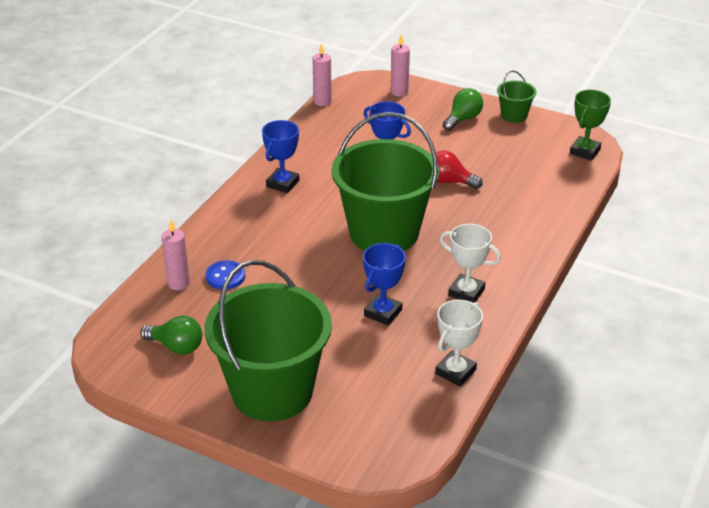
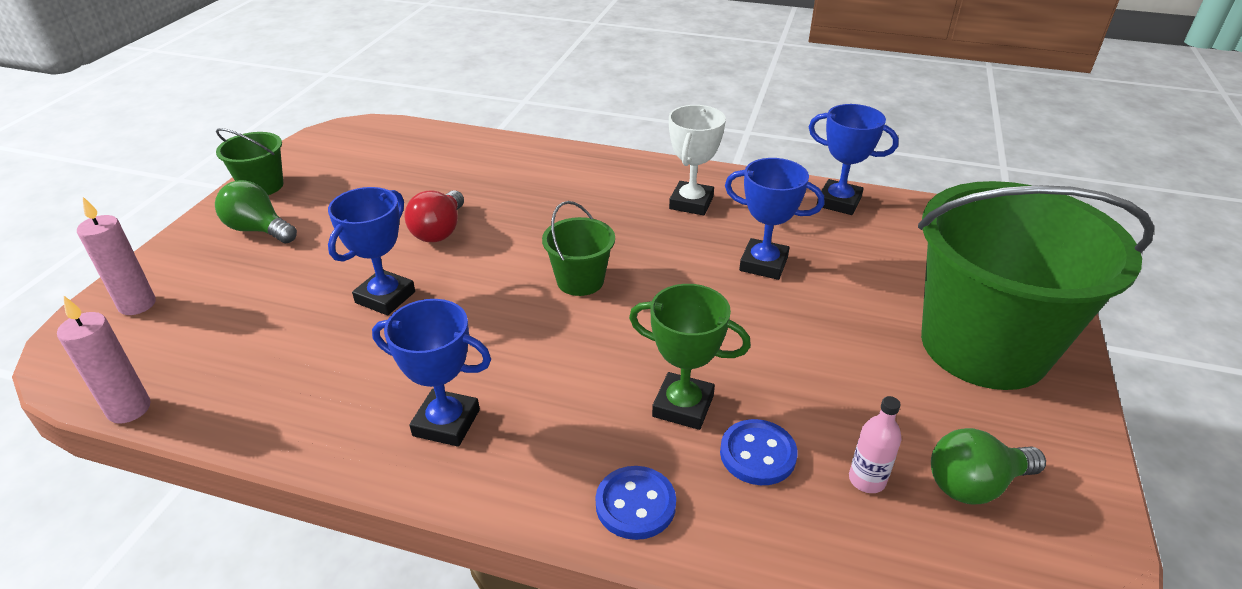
camera: 100 degrees left, 0 degrees up
green light bulb [140,316,202,355] -> green light bulb turned 120 degrees counterclockwise [931,428,1046,505]
pink candle [161,220,190,290] -> none
green bucket [332,112,439,251] -> green bucket [542,201,615,296], size x0.43
white trophy [435,300,483,386] -> blue trophy [809,104,899,215]
green trophy [570,90,611,161] -> green trophy moved to [629,284,751,430]
none -> blue button [595,466,676,540]
none -> pink bottle [849,396,901,493]

